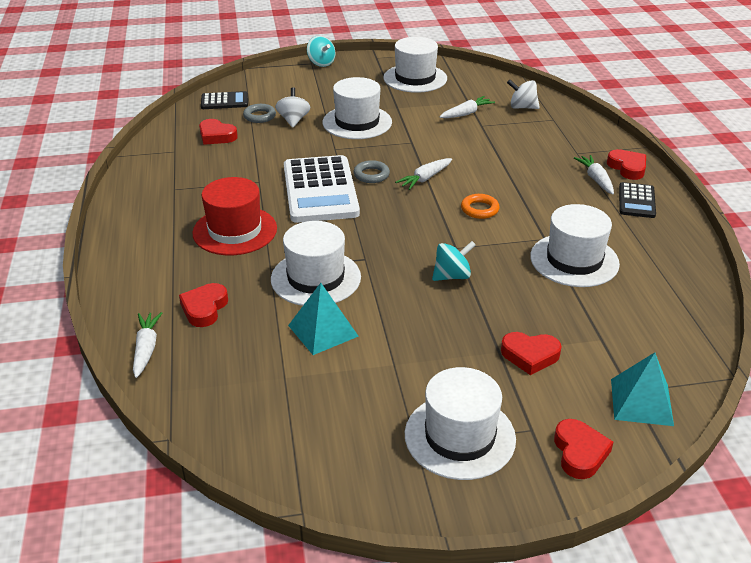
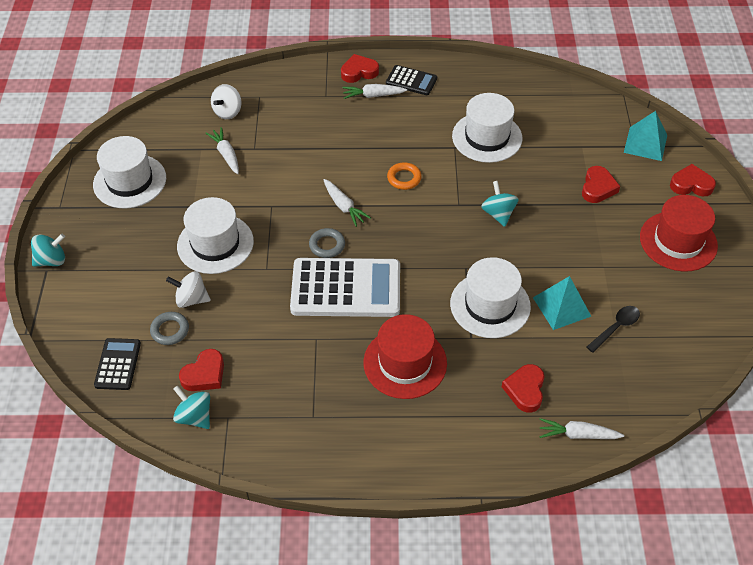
camera: 80 degrees left, 15 degrees up
red heart [179,283,228,327] -> red heart turned 75 degrees clockwise [502,364,545,413]
white hat [405,367,516,480] -> red hat [640,195,718,272]
none -> turquoise spinning top [173,385,210,429]
none -> black spoon [587,306,640,353]

